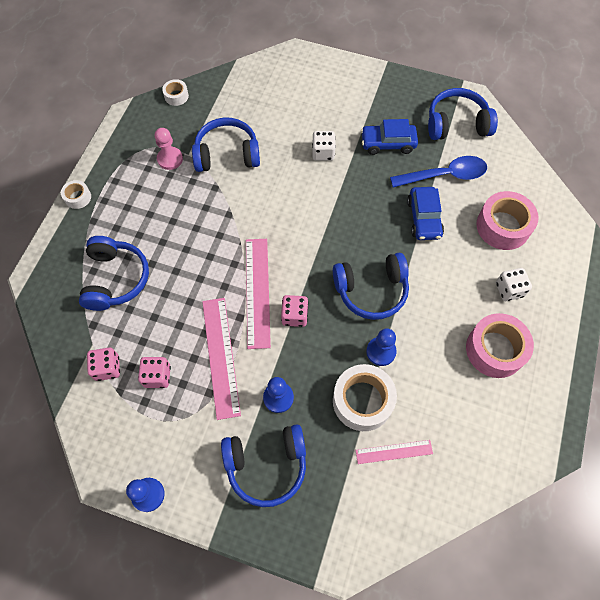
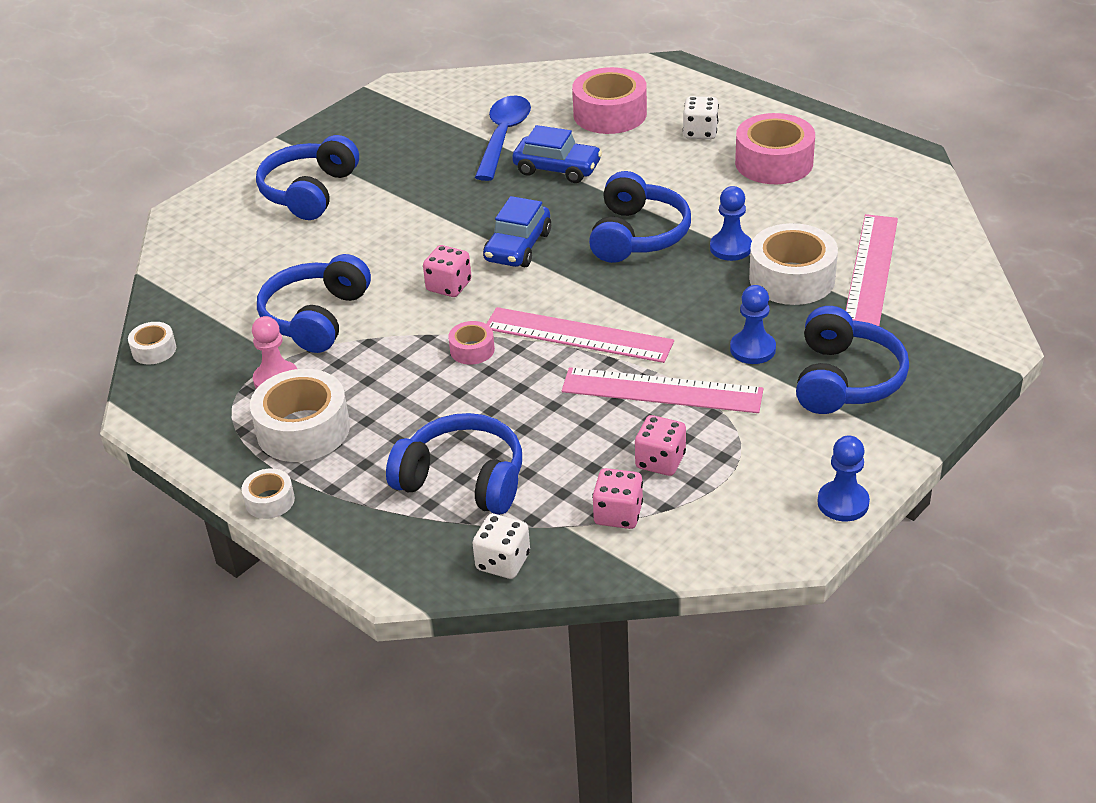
camera: 65 degrees left, 25 degrees down
pink dice [281,295,308,327] -> pink dice moved to [423,245,472,297]
white dice [312,131,336,161] -> white dice moved to [472,514,530,579]
pink ruler [356,440,433,464] -> pink ruler [846,214,898,326], size x1.76
blue car [361,119,418,155] -> blue car moved to [483,196,551,267]
blue headphones [428,88,498,140] -> blue headphones moved to [256,135,359,220]
none -> white tape [250,369,350,462]
none -> pink tape [448,321,495,365]

